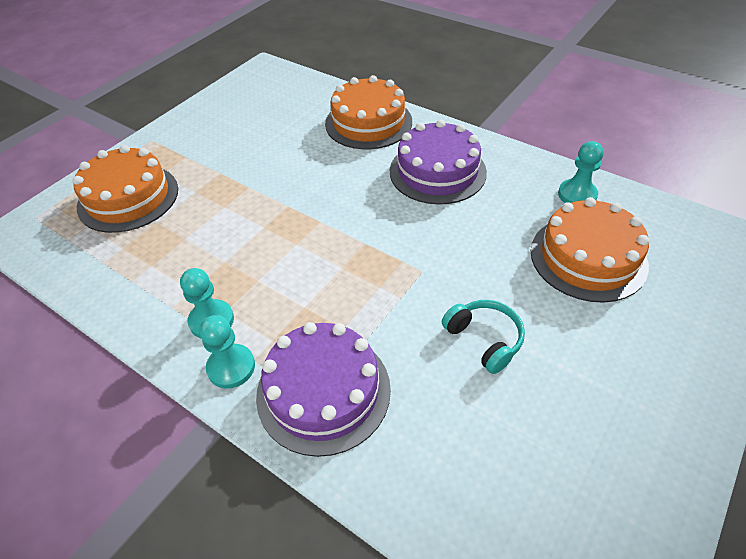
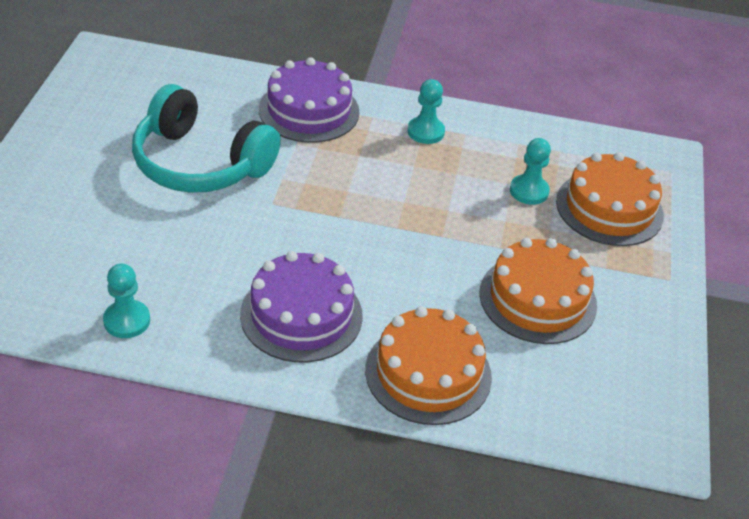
camera: 150 degrees right, 5 degrees down
turquoise pawn [199,315,255,389] -> turquoise pawn moved to [510,138,551,205]
turquoise headphones [442,300,525,374] -> turquoise headphones [132,84,281,193], size x2.10
orange cake [531,197,650,303] -> orange cake moved to [480,238,597,344]

